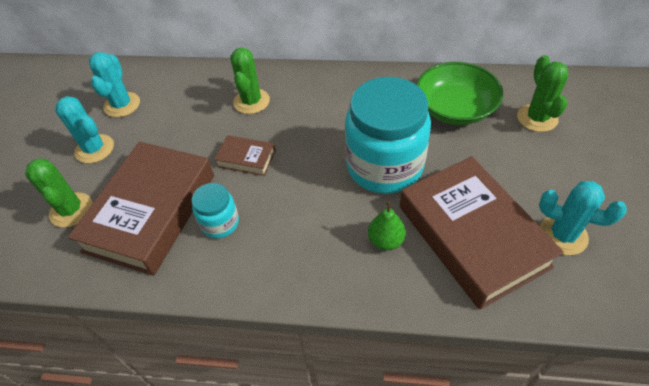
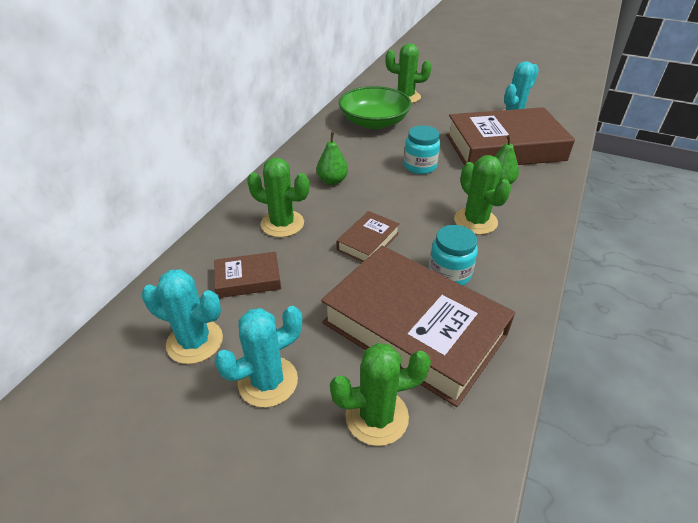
camera: 75 degrees left, 10 degrees down
turquoise jar [345,77,431,194] -> turquoise jar [404,125,440,174], size x0.48
none -> brown book [214,252,281,298]
none -> green pear [317,132,348,185]
none -> green cactus [454,155,511,235]

